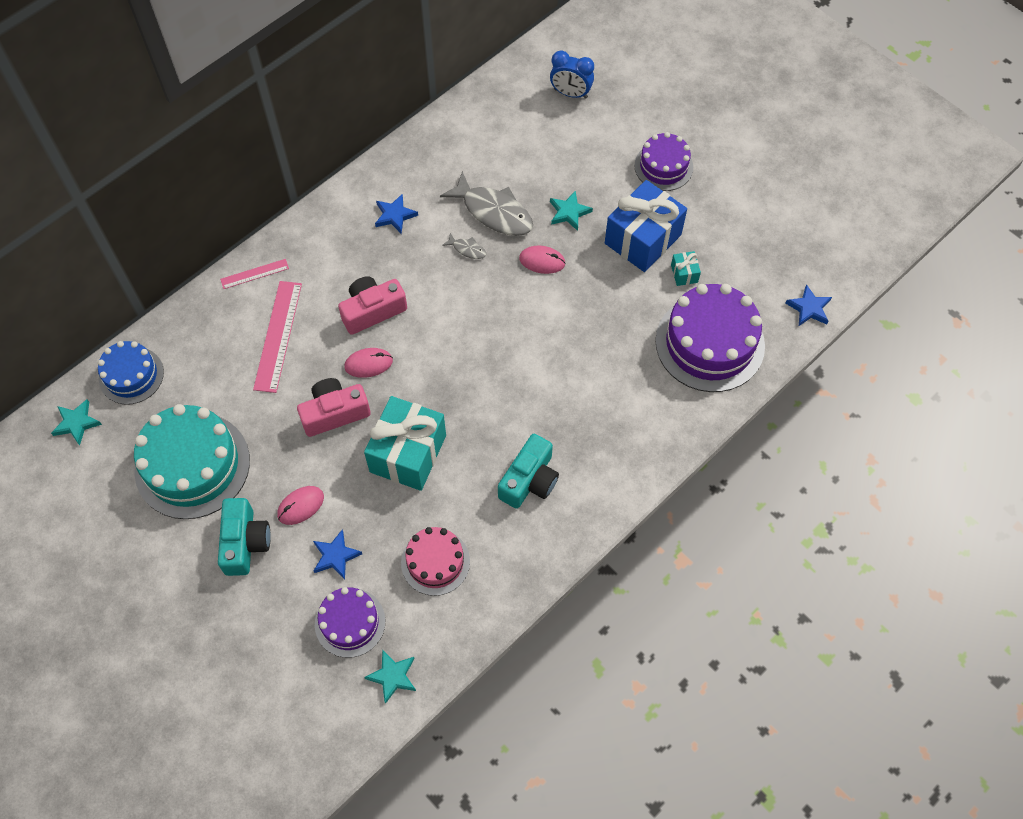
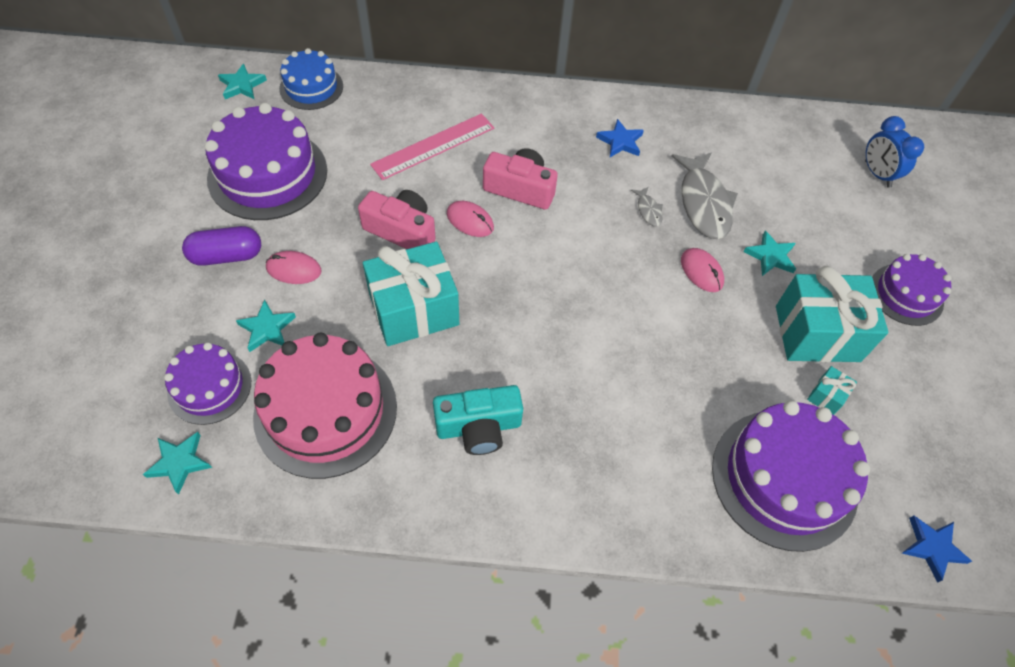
camera: 45 degrees right, 5 degrees down
turquoise cake [134,404,250,519] -> purple cake [205,103,327,220]
turquoise camera [218,498,271,576] -> purple capsule [182,226,261,266]
pink ruler [220,259,289,289] -> none
blue star [313,529,362,580] -> turquoise star [236,300,296,352]
pink cake [401,527,470,596] -> pink cake [253,333,397,479], size x1.72
blue gift [605,180,687,272] -> turquoise gift [776,266,888,362]

